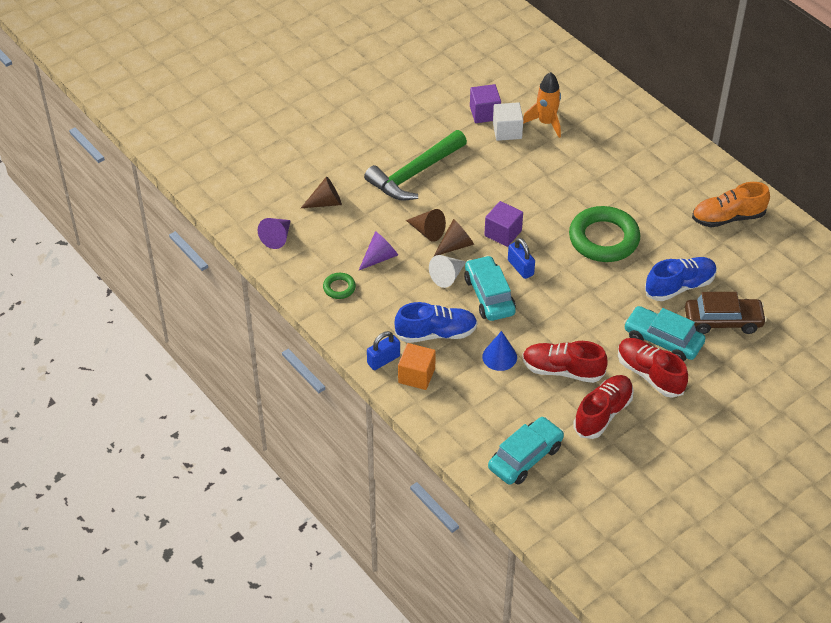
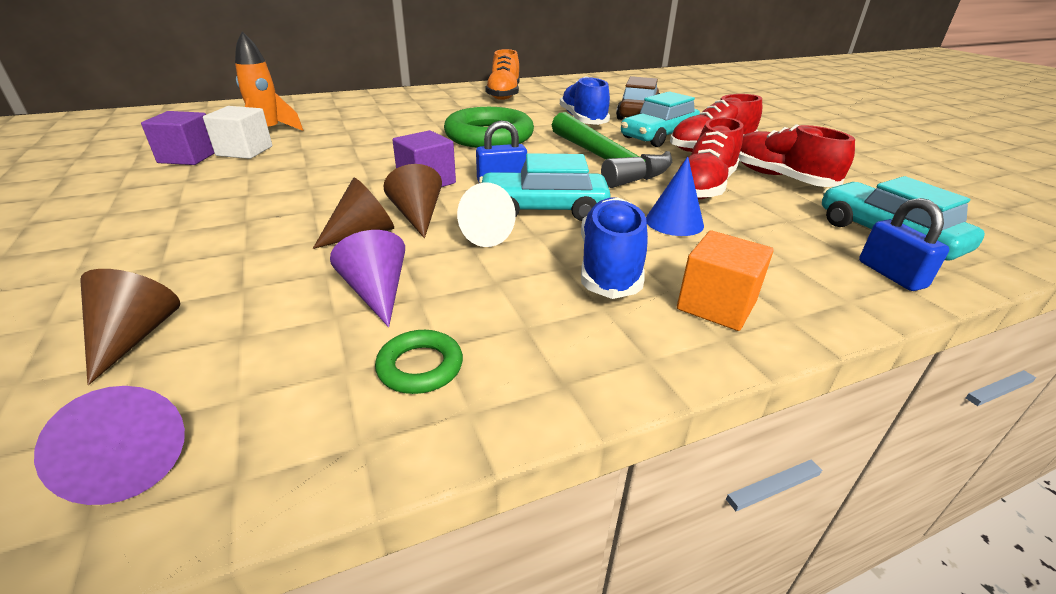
camera: 75 degrees left, 15 degrees down
green hammer [364,130,467,201] -> green hammer moved to [552,112,672,188]
blue padlock [367,331,400,370] -> blue padlock moved to [859,198,949,291]

